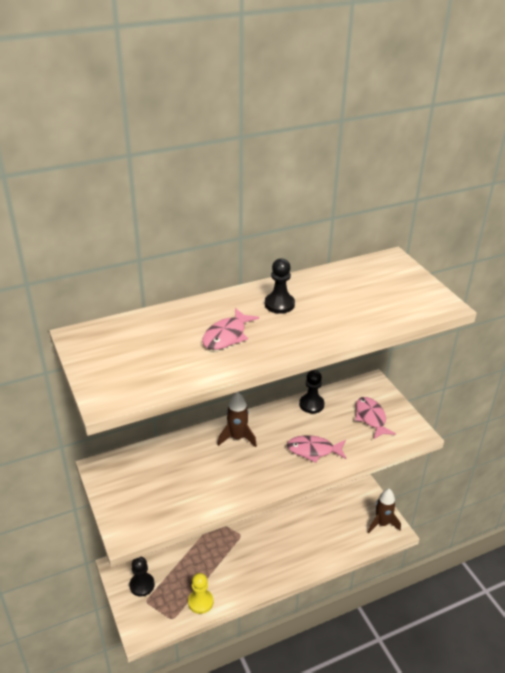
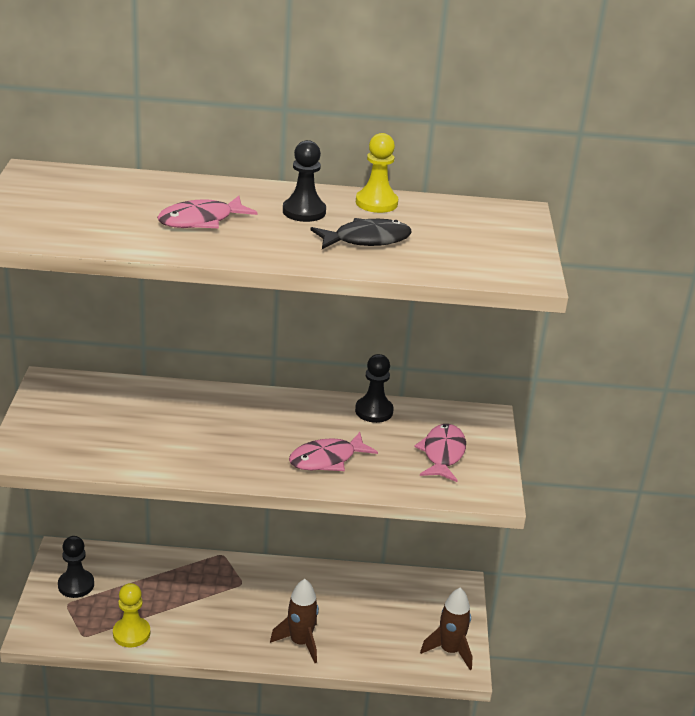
camera: 25 degrees right, 5 degrees down
brown rocket [218,392,257,447] -> brown rocket moved to [270,579,319,663]
pink fish [287,435,346,463] -> pink fish turned 60 degrees counterclockwise [289,432,378,471]
none -> black fish [310,218,412,249]
none -> yellow pawn [356,133,398,213]

